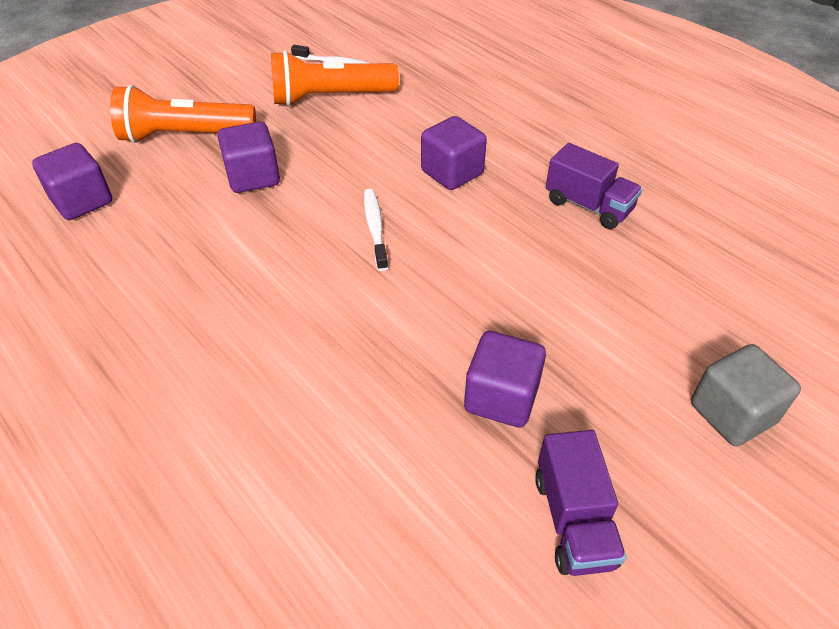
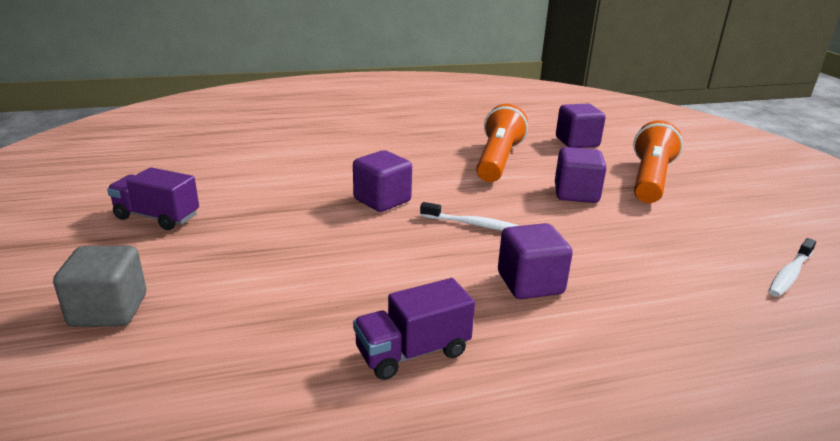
camera: 115 degrees right, 20 degrees down
orange flashlight [271,50,399,106] -> orange flashlight moved to [476,104,528,182]
purple cube [464,331,546,428] -> purple cube moved to [353,150,412,212]

